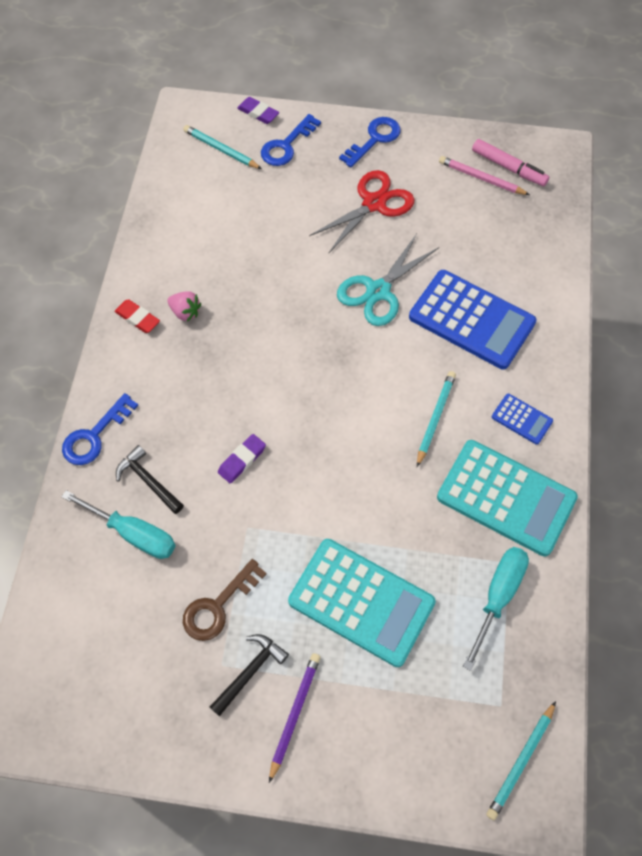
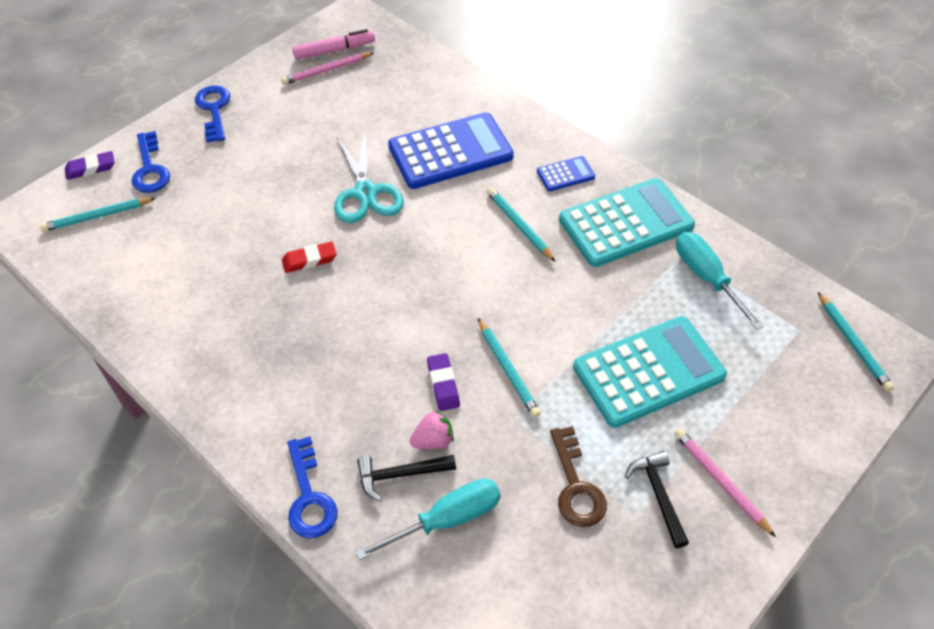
camera: 55 degrees left, 10 degrees down
red eraser [115,299,160,333] -> red eraser moved to [282,242,337,273]
pink strawberry [168,291,201,322] -> pink strawberry moved to [410,410,454,449]
purple pencil [269,653,321,783] -> pink pencil [674,428,776,537]
red scissors [309,170,415,253] -> none
none -> turquoise pencil [478,318,541,418]

